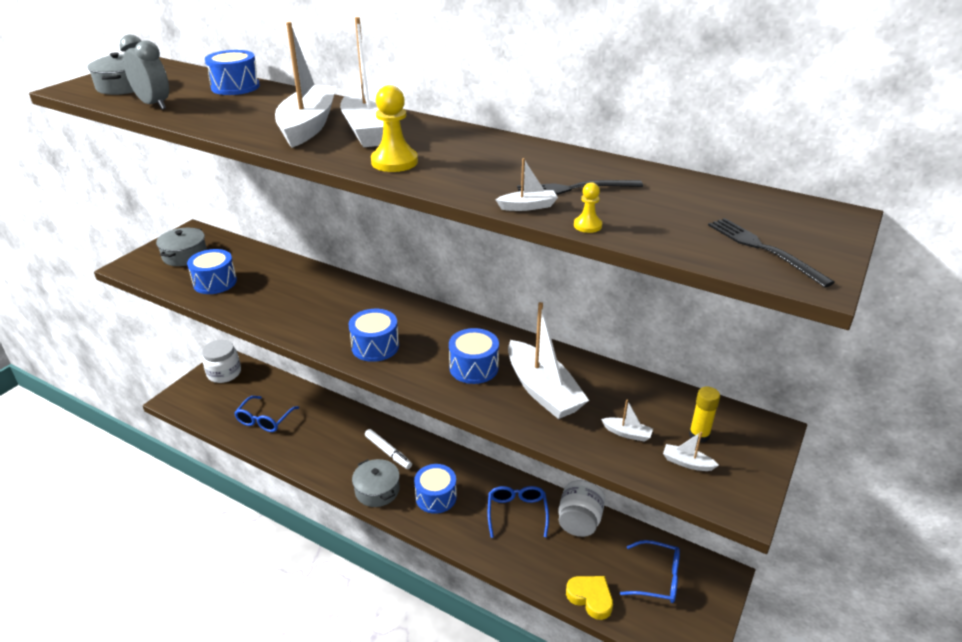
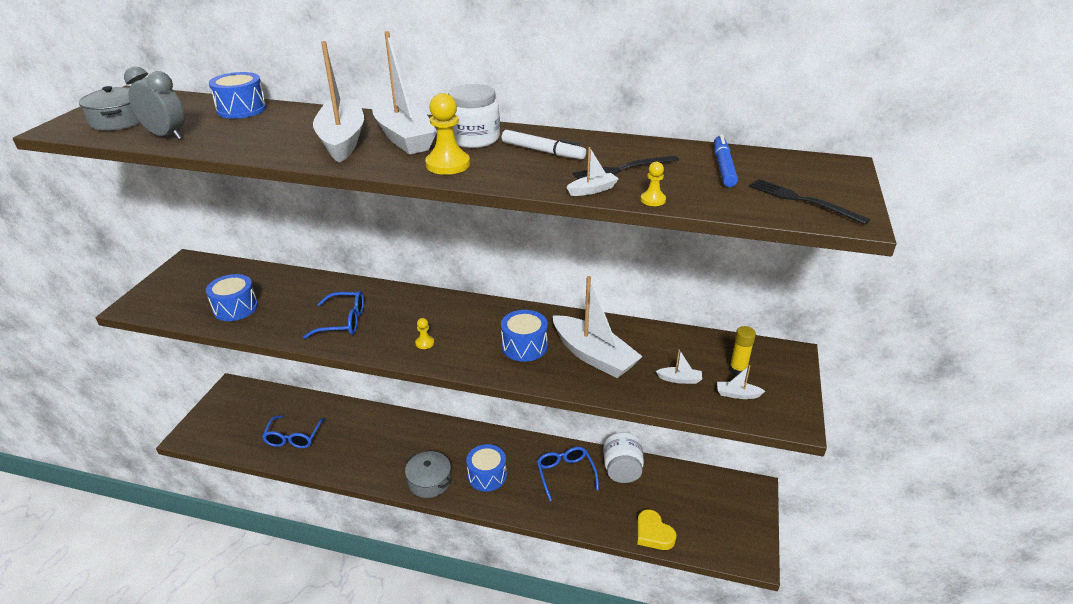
camera: 15 degrees left, 0 degrees up
grey pot [156,228,207,266] -> none
white jar [202,340,241,383] -> white jar moved to [448,84,500,148]
blue drum [349,309,399,362] -> yellow pawn [415,318,434,349]
white marker [365,429,412,469] -> white marker moved to [502,130,586,159]
yellow heart [566,576,613,620] -> yellow heart turned 150 degrees counterclockwise [637,509,676,550]
blue glasses [620,540,680,603] -> blue glasses moved to [303,291,364,339]
none -> blue marker [714,134,738,187]

